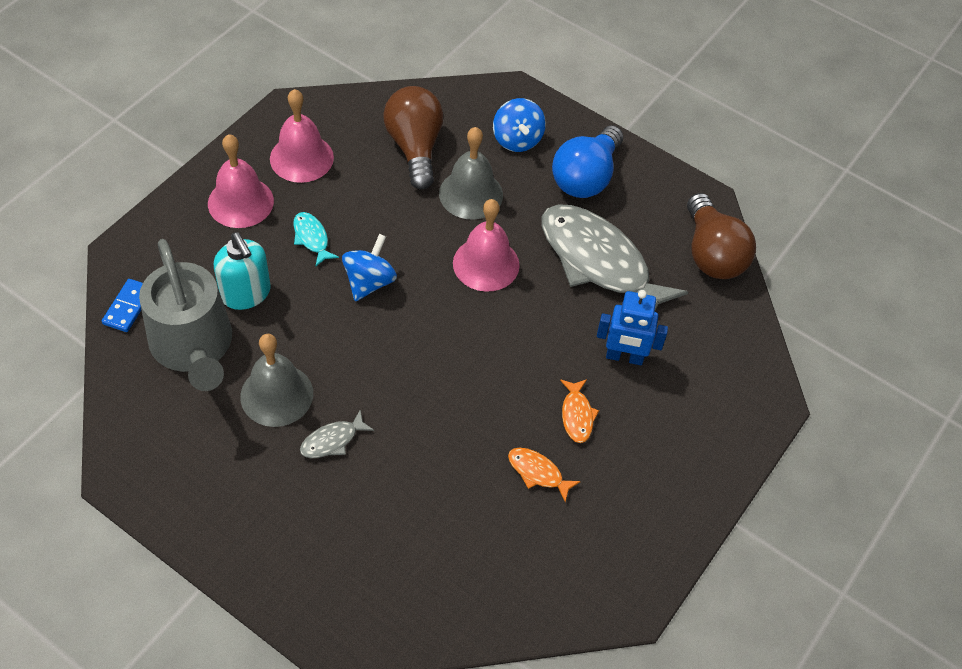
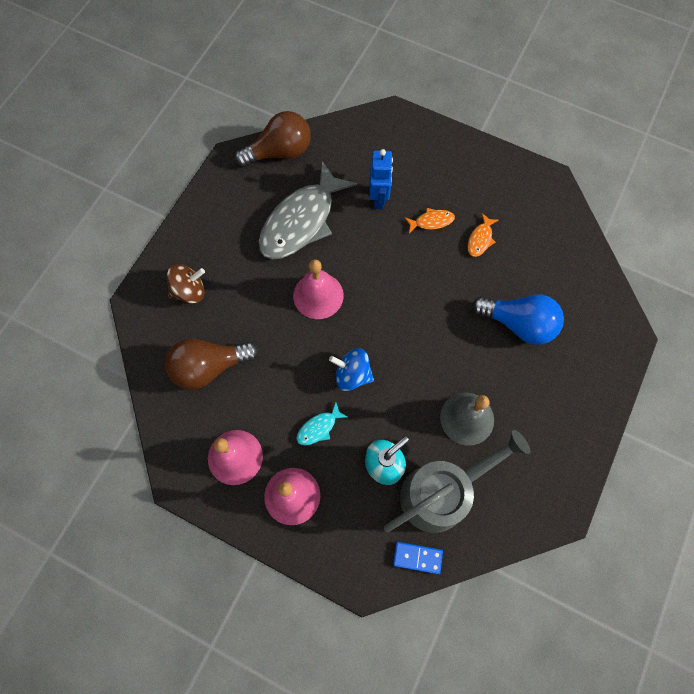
camera: 95 degrees left, 15 degrees up
grey fish [300,410,374,458] -> none
grey bell [439,127,503,220] -> none
blue spinning top [493,98,546,152] -> brown spinning top [167,264,205,304]
blue light bulb [552,125,623,198] -> blue light bulb moved to [472,295,564,345]

